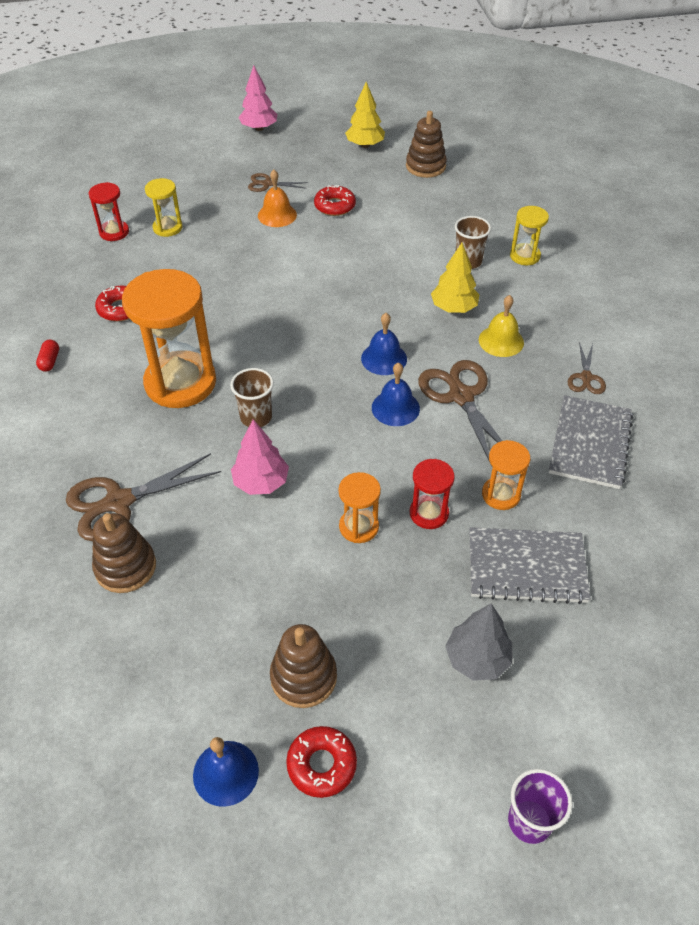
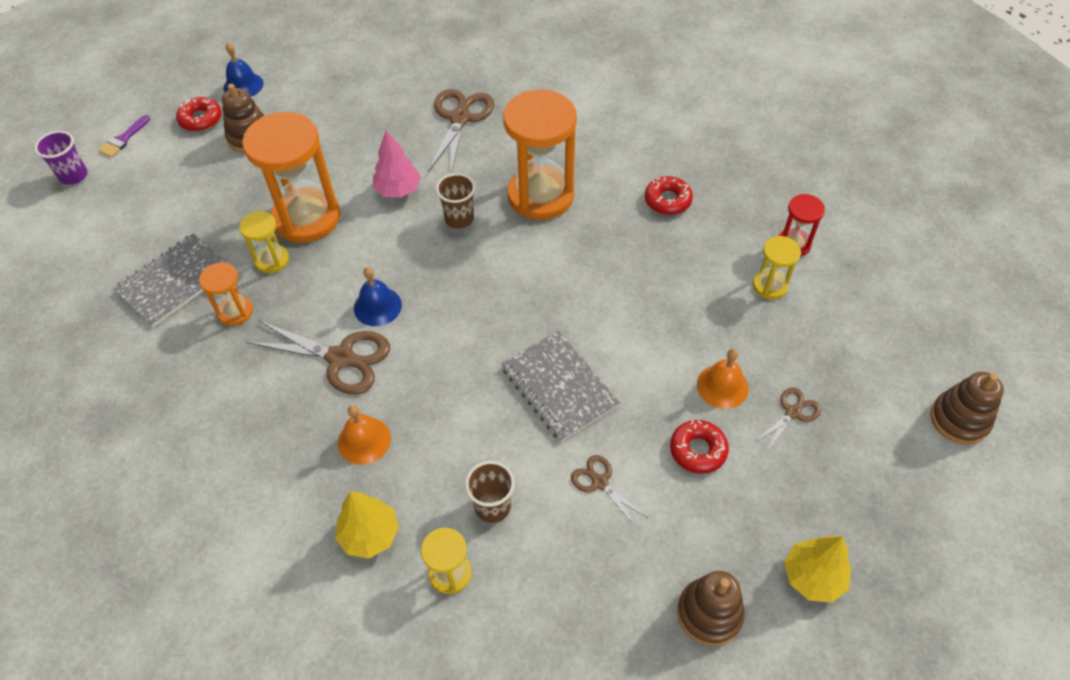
camera: 130 degrees right, 5 degrees up
red capsule [36,340,59,372] -> none
brown stacking toy [92,513,156,593] -> brown stacking toy moved to [930,372,1004,445]
pink tree [238,65,277,131] -> none
orange hourglass [339,472,381,543] -> orange hourglass [242,112,341,243], size x2.05
blue bell [361,313,407,375] -> none
red hourglass [410,459,455,529] -> yellow hourglass [239,211,289,273]
yellow tree [431,243,480,313] -> yellow tree moved to [335,492,399,558]
grey tree [445,603,512,681] -> none
yellow bell [479,295,524,357] -> orange bell [338,405,391,465]
grey notebook [549,395,633,489] -> grey notebook moved to [501,331,620,442]
brown scissors [568,342,606,394] -> brown scissors moved to [571,455,648,527]
none -> purple brush [98,115,150,157]

